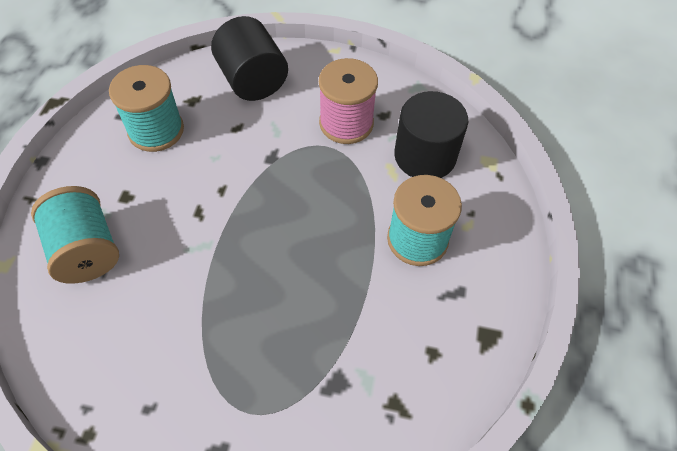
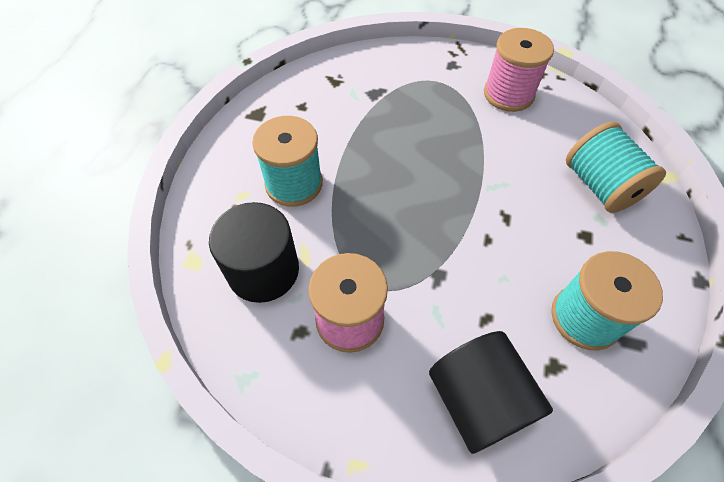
camera: 175 degrees left, 0 degrees up
none -> pink spool [484,28,554,112]

